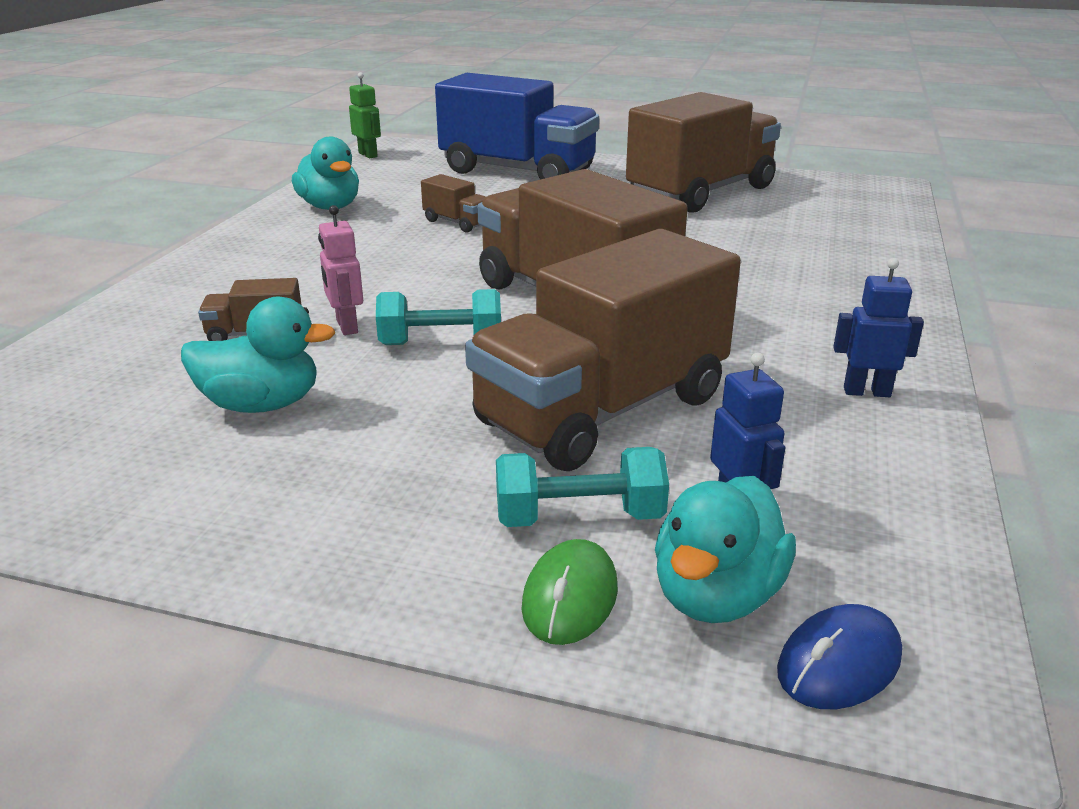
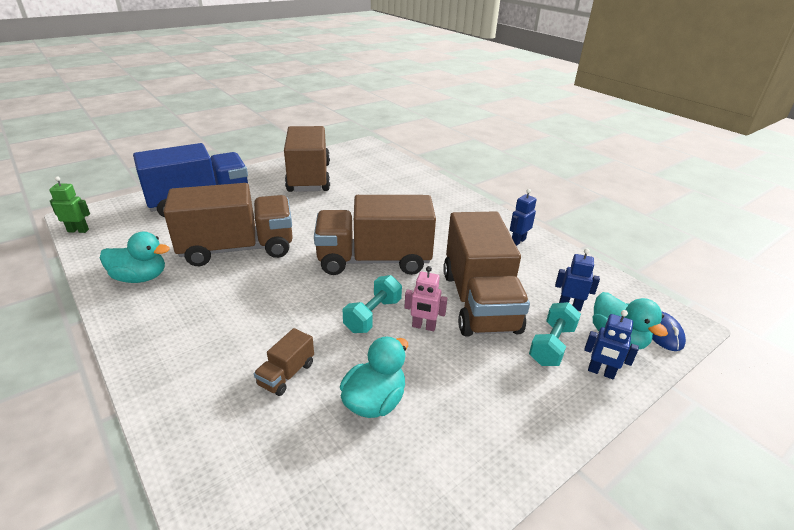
camera: 55 degrees left, 5 degrees up
pink robot [318,205,363,335] -> pink robot moved to [404,266,447,331]
brown truck [421,174,486,233] -> brown truck [163,183,293,266], size x2.44
green mouse [521,539,618,645] -> blue robot [584,310,639,379]

